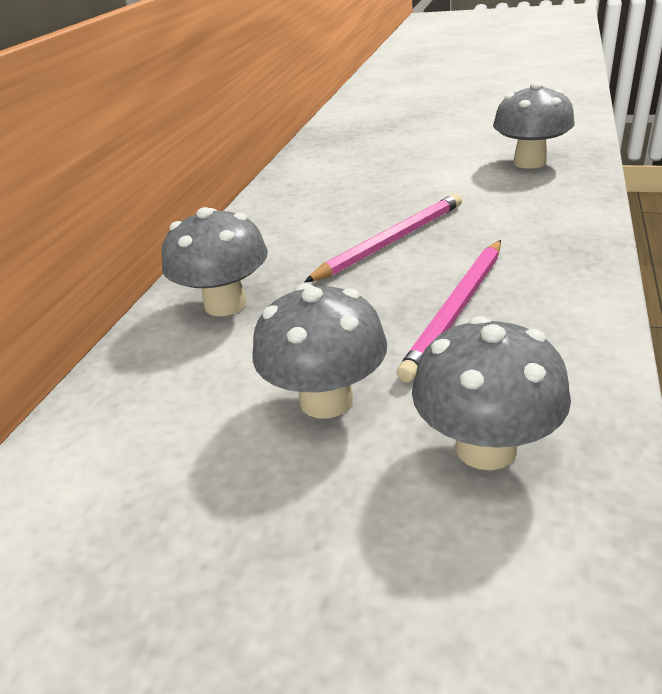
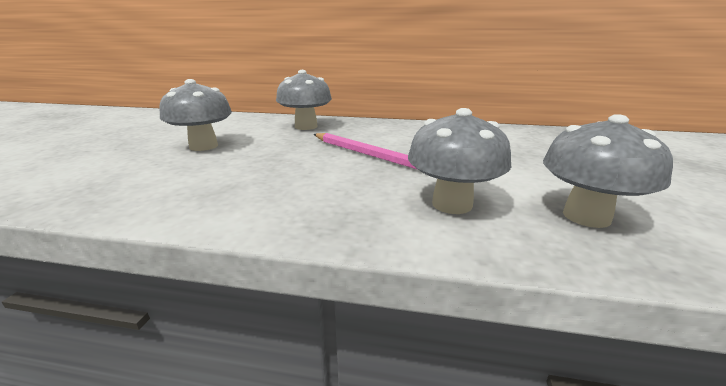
camera: 80 degrees right, 10 degrees down
pink pencil [397,240,501,382] -> none
grey mushroom [412,316,571,470] -> grey mushroom moved to [408,108,511,214]

